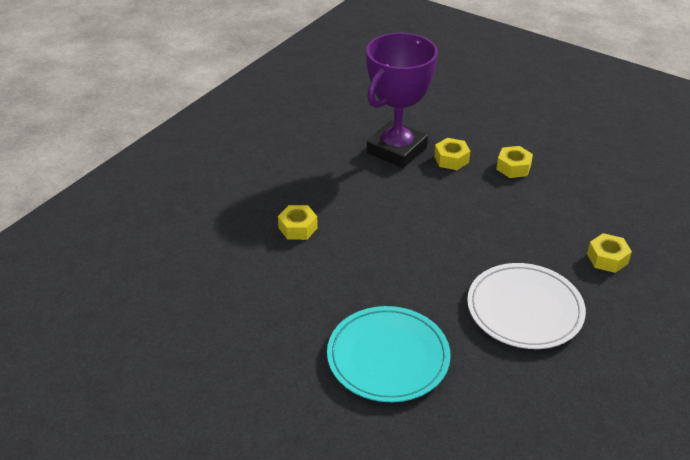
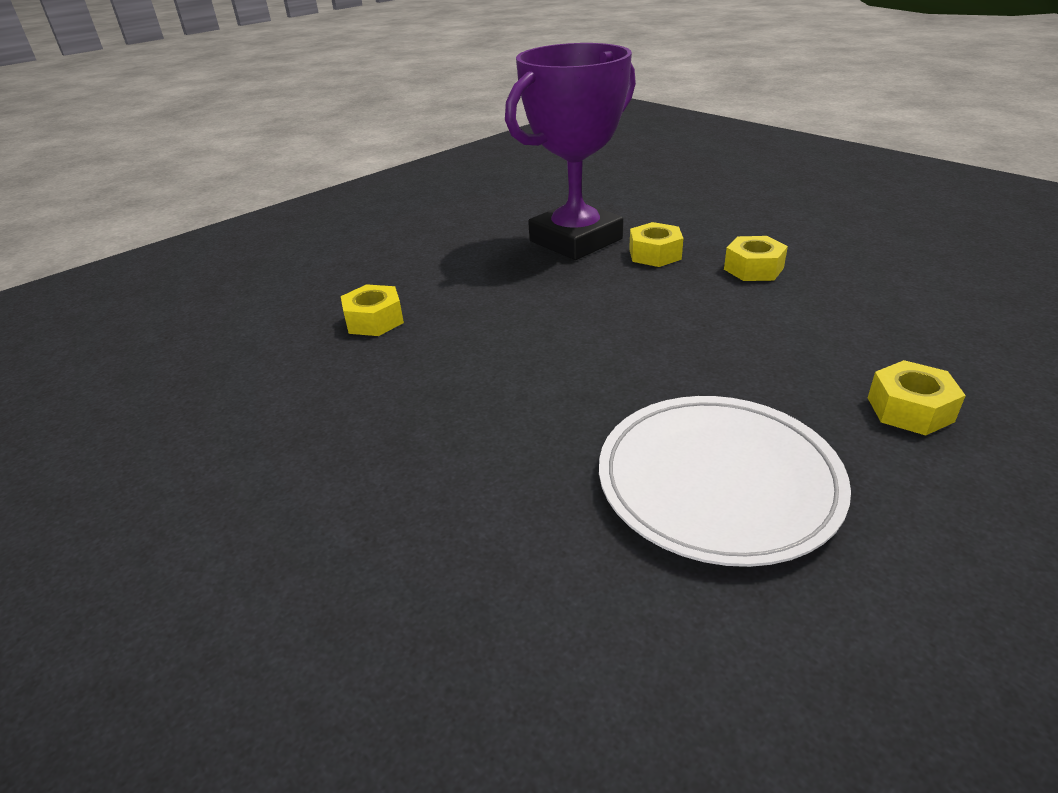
camera: 15 degrees right, 5 degrees down
turquoise plate [327,306,451,402] -> none

